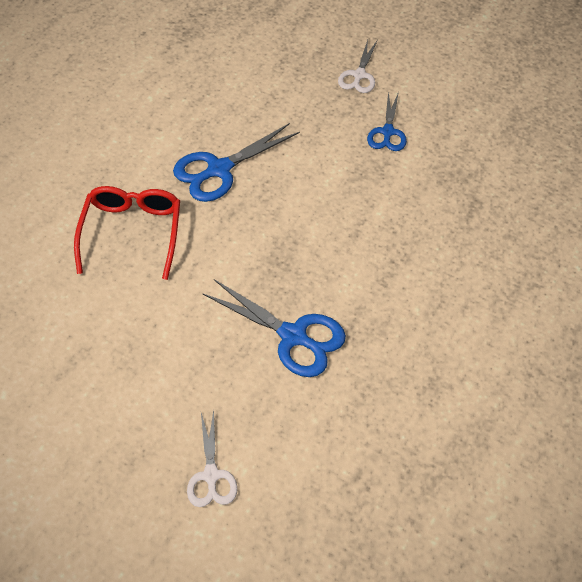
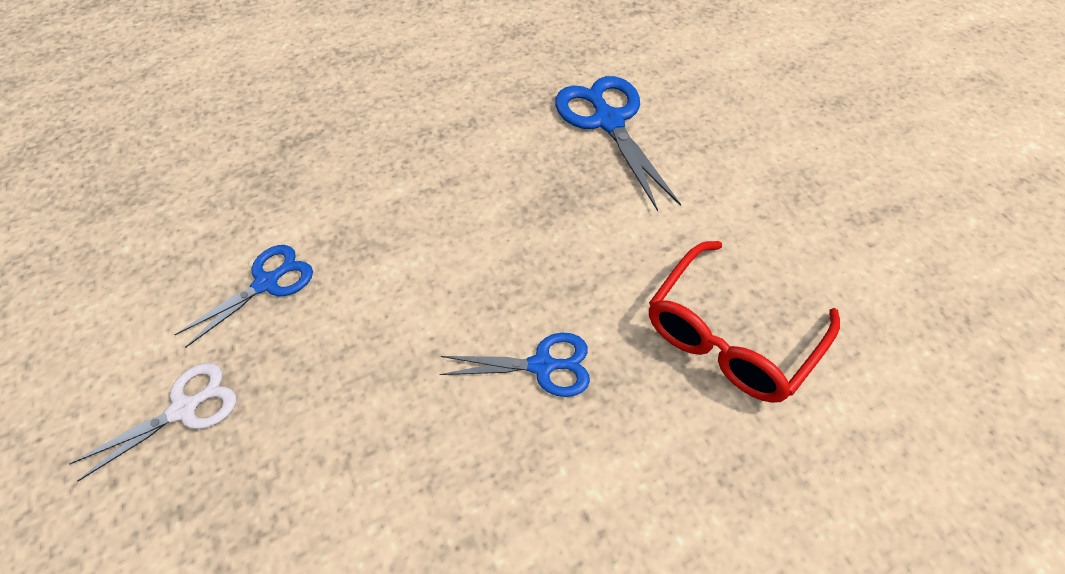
camera: 145 degrees left, 0 degrees up
blue scissors [173,123,300,202] -> blue scissors [439,333,590,397], size x0.63
white scissors [187,410,238,507] -> none

